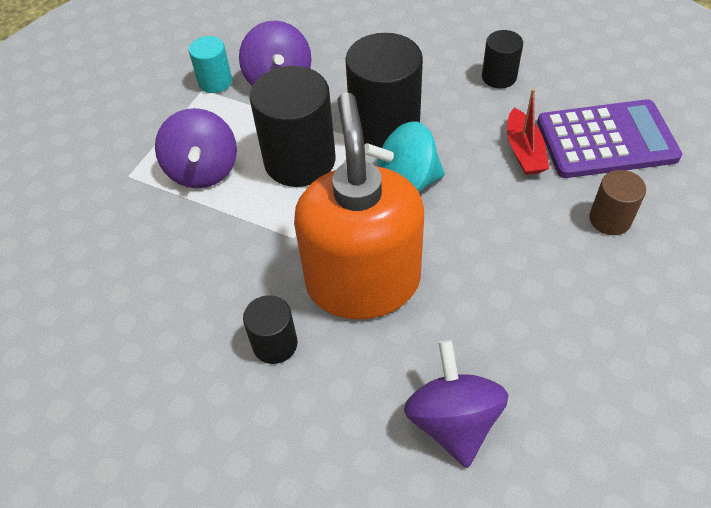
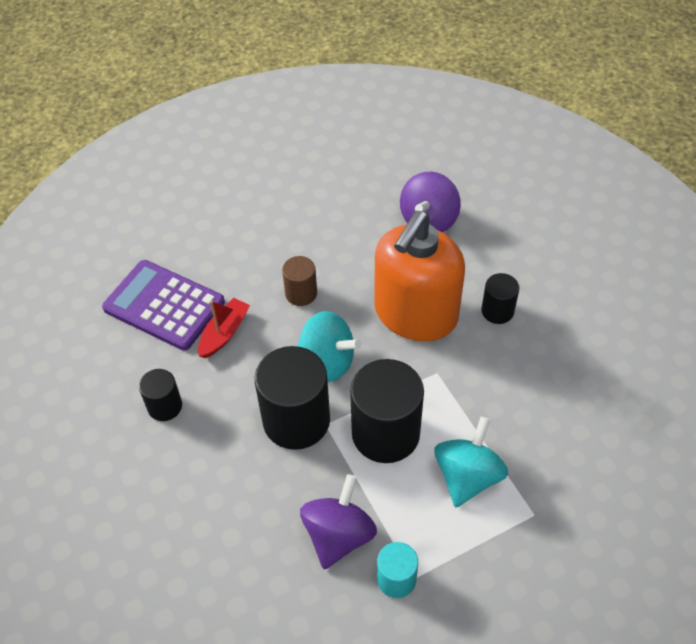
camera: 145 degrees left, 0 degrees up
purple spinning top [155,108,237,188] -> turquoise spinning top [434,416,508,507]
brown cylinder [589,170,646,235] -> brown cylinder moved to [282,256,317,306]

